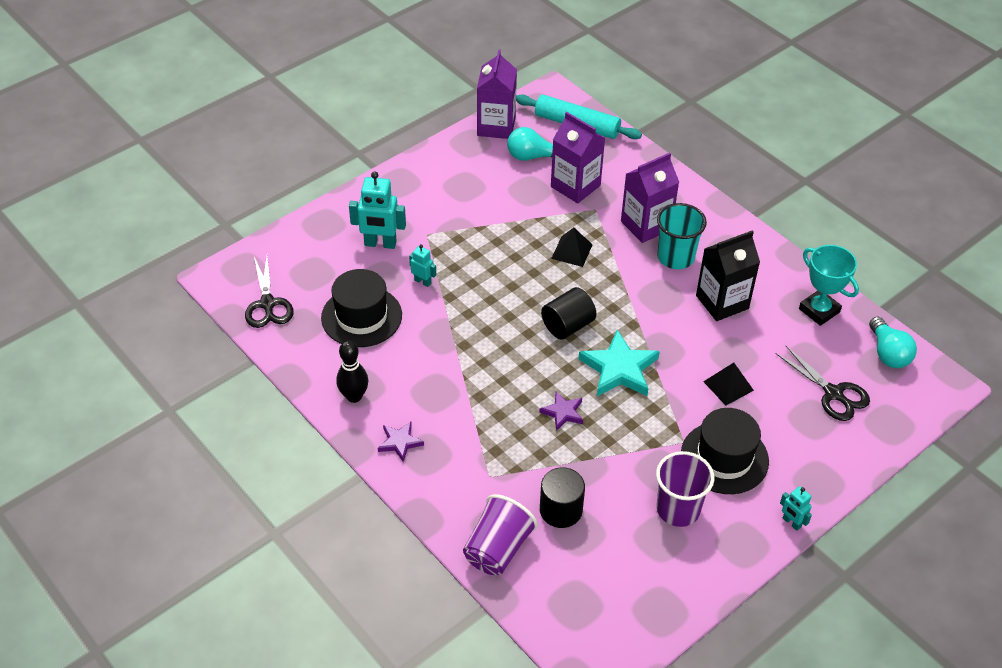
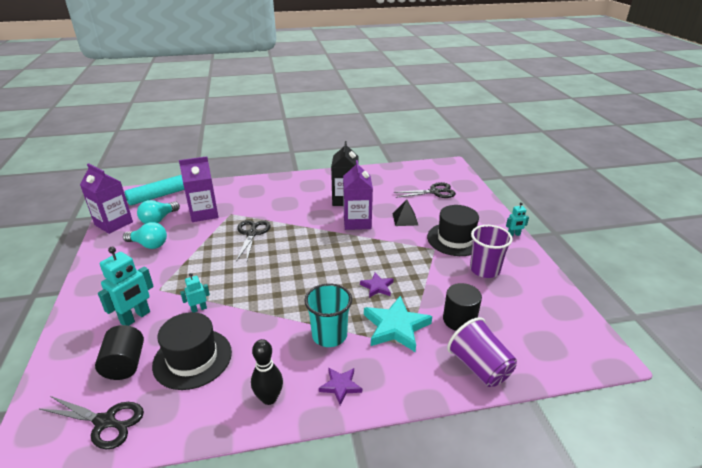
camera: 60 degrees left, 15 degrees down
black cylinder [541,287,596,340] -> black cylinder moved to [95,325,144,380]
black pyramid [551,227,593,267] -> black scissors [236,220,271,261]
turquoise star [578,330,660,396] -> turquoise star moved to [364,296,432,352]
purple carton [621,153,679,243] -> purple carton moved to [343,160,373,230]
turquoise cup [657,203,707,269] -> turquoise cup moved to [304,283,352,347]
turquoise trophy [799,245,859,326] -> none
turquoise light bulb [869,317,917,368] -> turquoise light bulb moved to [123,222,167,249]

